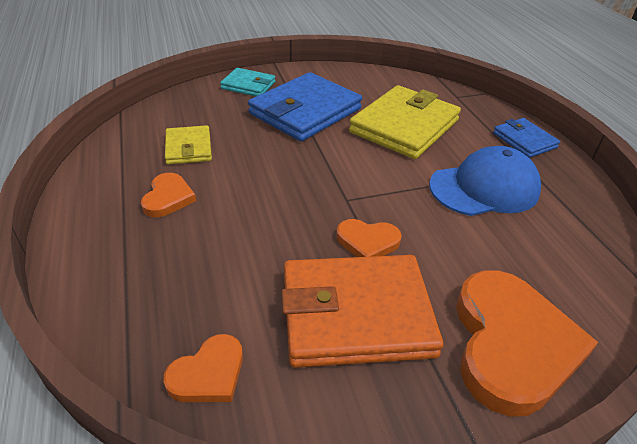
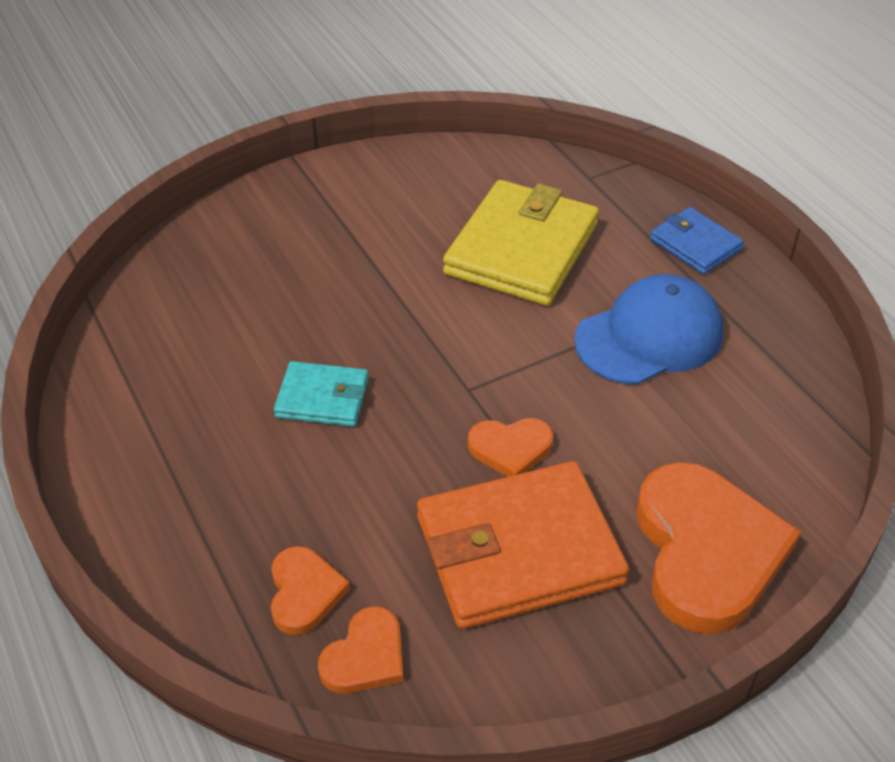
camera: 10 degrees left, 5 degrees up
orange heart [141,173,196,217] -> orange heart moved to [271,546,350,635]
yellow wallet [165,125,212,165] -> none
turquoise wallet [220,68,275,96] -> turquoise wallet moved to [274,361,369,427]
blue wallet [248,72,362,141] -> none

